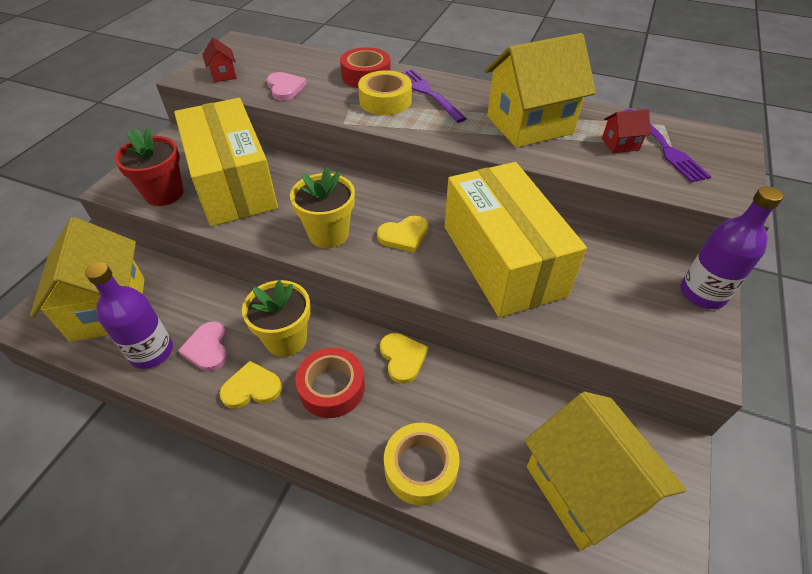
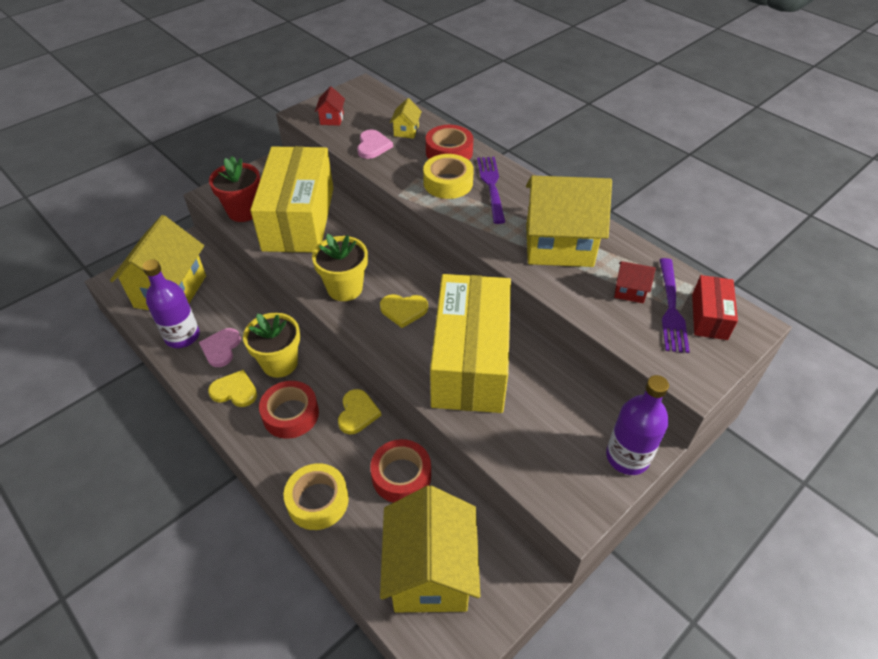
camera: 25 degrees right, 0 degrees up
none -> red tape [370,439,431,503]
none -> yellow house [390,98,422,139]
none -> red box [692,275,738,340]

